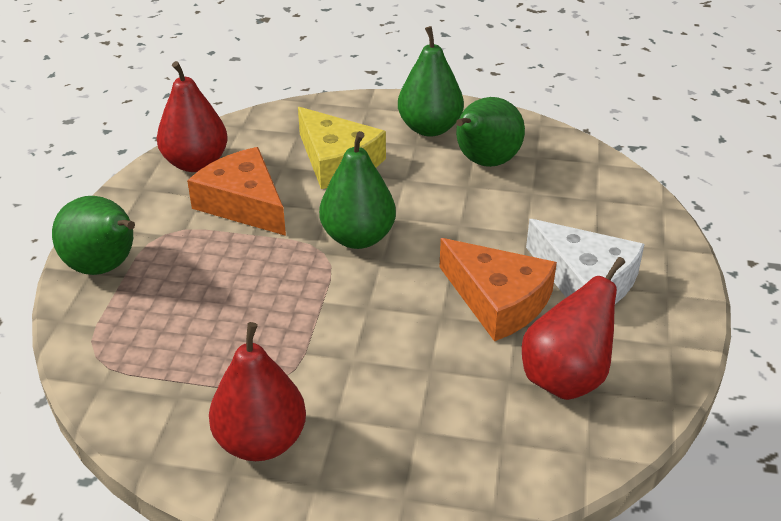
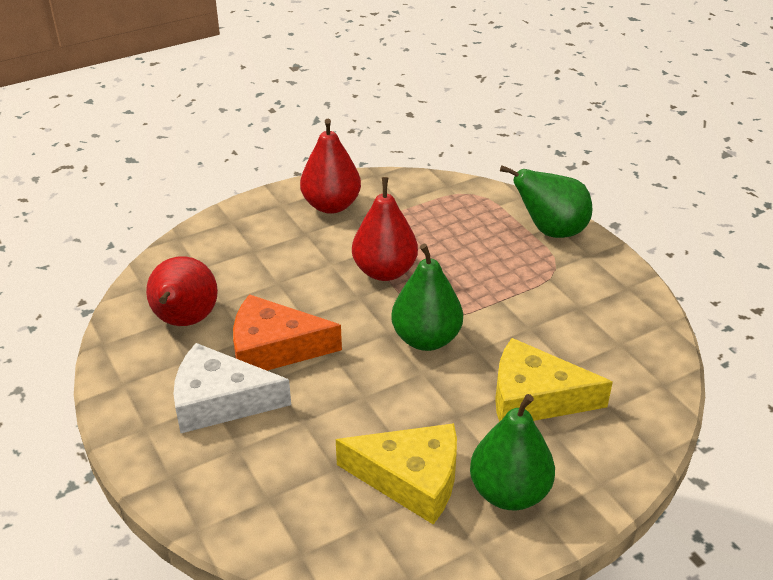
camera: 140 degrees right, 0 degrees up
red pear [157,61,228,172] -> red pear moved to [352,177,418,281]
orange cheese [187,147,286,236] -> none
green pear [456,97,525,167] -> yellow cheese [336,423,457,525]

